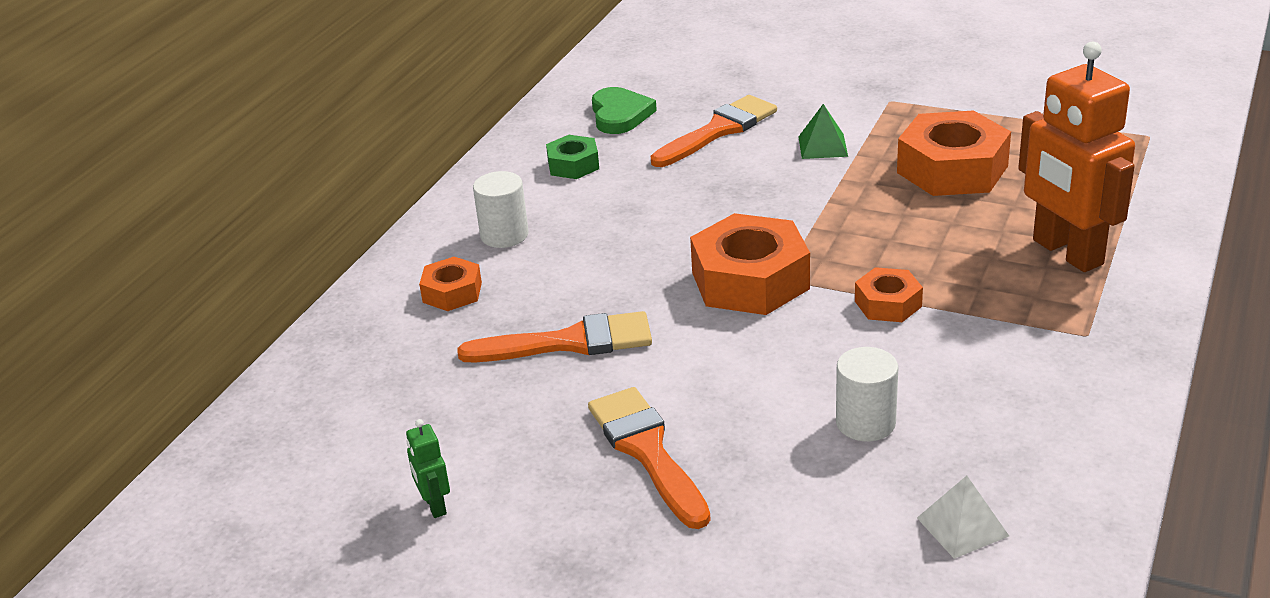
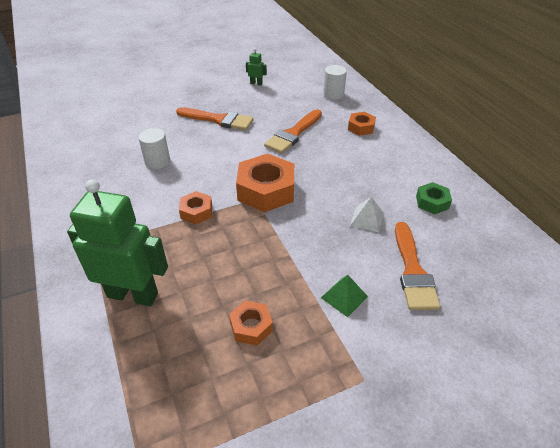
camera: 130 degrees right, 10 degrees up
white cylinder [473,171,528,248] -> white cylinder moved to [323,65,347,99]
green heart [592,87,657,134] -> none
orange nut [897,110,1011,196] -> orange nut [229,301,273,346], size x0.53
white pyramid [917,476,1009,559] -> white pyramid moved to [350,197,384,232]
orange robot [1018,42,1135,272] -> green robot [67,179,168,306]

